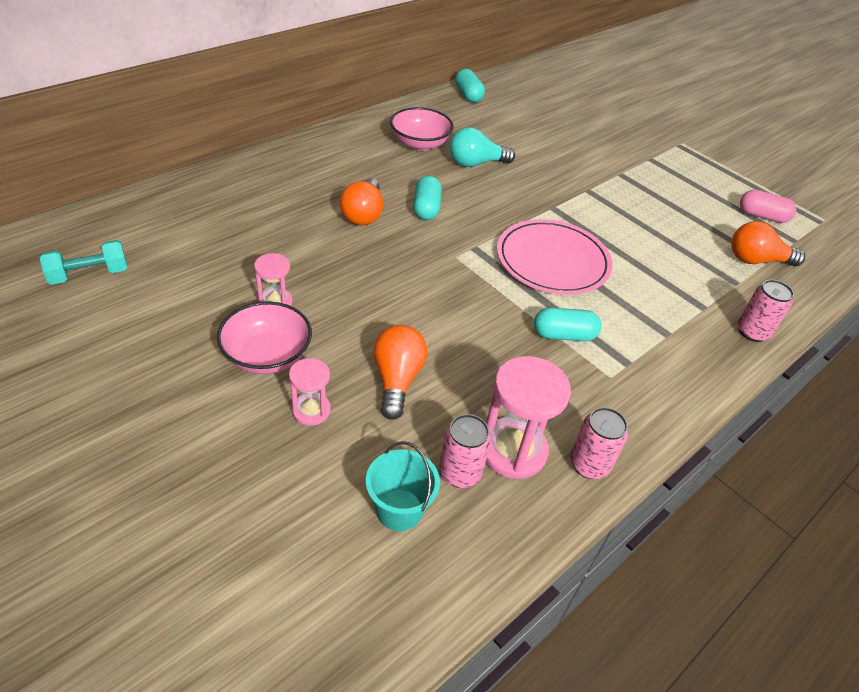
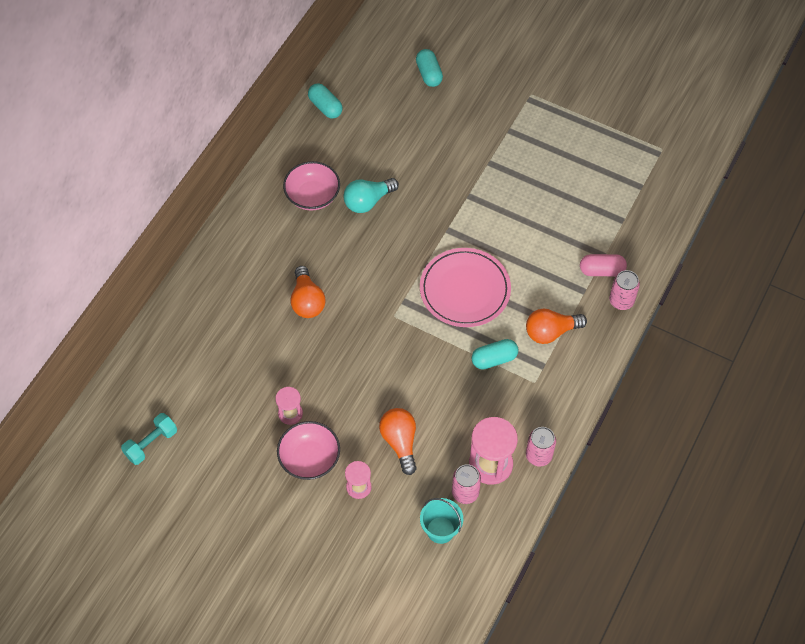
camera: 15 degrees left, 15 degrees up
turquoise capsule [413,176,442,220] -> turquoise capsule moved to [416,49,443,87]
orange light bulb [731,221,805,266] -> orange light bulb moved to [526,309,587,344]
pink capsule [740,190,796,223] -> pink capsule moved to [580,254,627,276]

